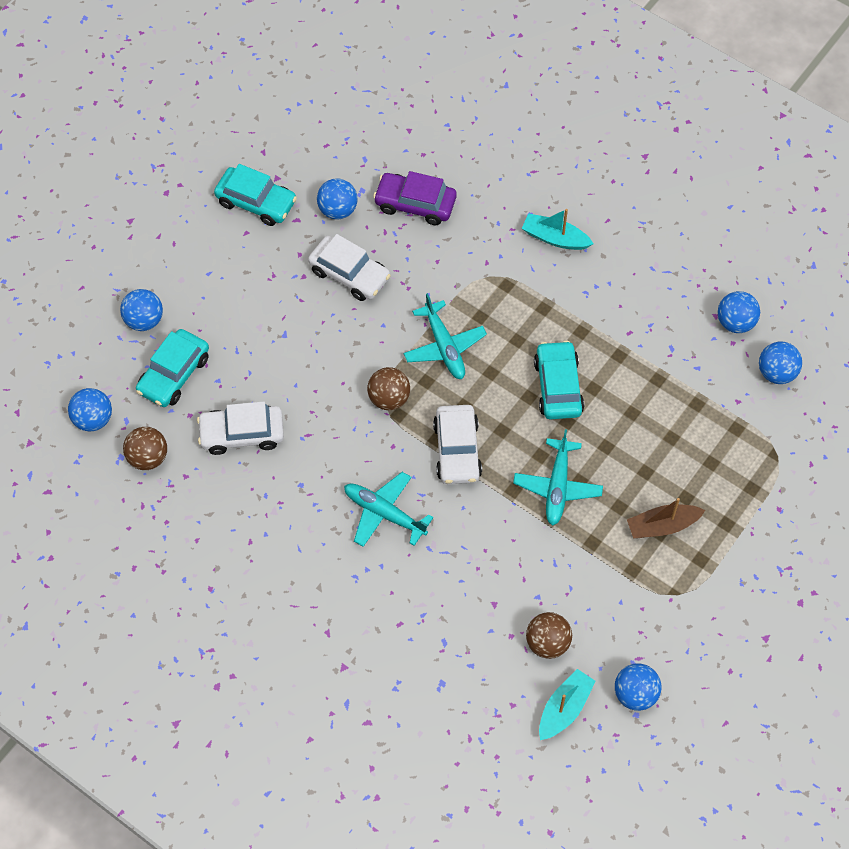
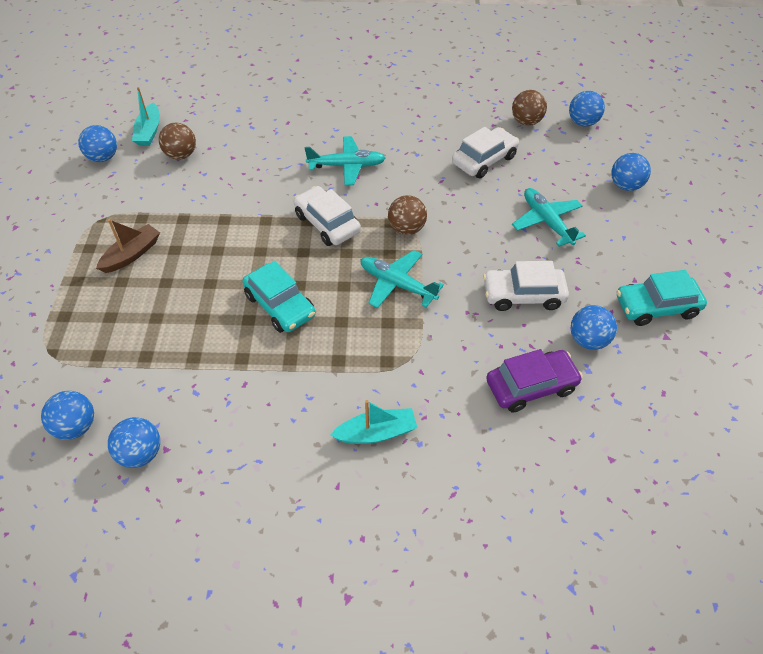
camera: 145 degrees right, 10 degrees down
turquoise car [136,329,209,407] -> none
turquoise plane [513,429,603,526] -> turquoise plane moved to [512,188,586,247]

